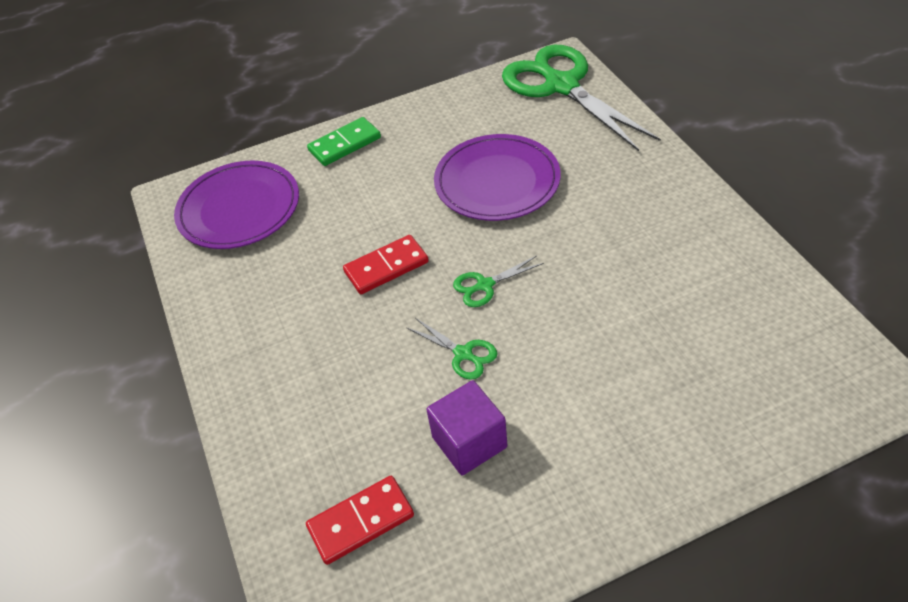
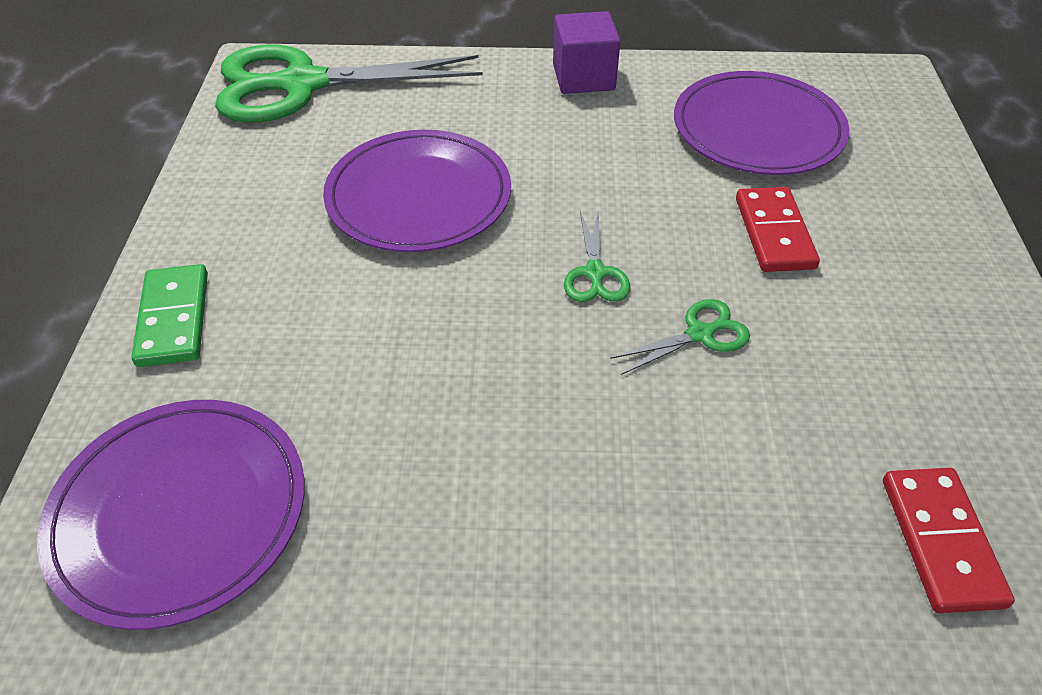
camera: 70 degrees left, 0 degrees up
red domino [343,235,429,294] -> red domino moved to [736,187,820,272]
purple cube [426,380,507,475] -> purple cube moved to [553,11,620,94]
none -> purple plate [674,71,849,175]

